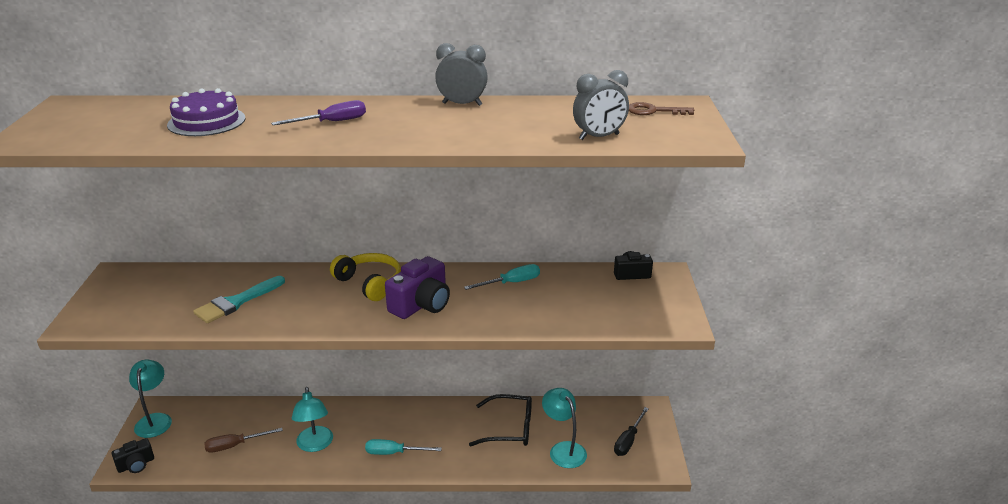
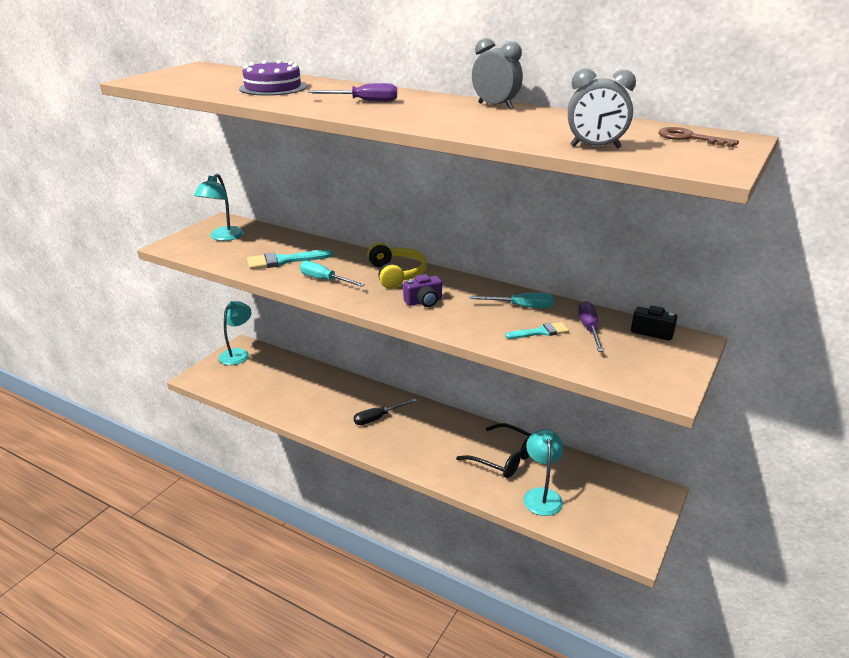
camera: 30 degrees right, 0 degrees up
black camera [112,438,154,473] -> none
brown screwdriver [204,428,283,453] -> none
turquoise lamp [292,387,333,452] -> turquoise lamp moved to [194,174,244,241]
turquoise screwdriver [365,439,442,455] -> turquoise screwdriver moved to [300,261,365,287]
purple camera [385,256,450,319] -> purple camera [403,274,442,307], size x0.60
black screwdriver [614,407,649,456] -> black screwdriver moved to [354,399,417,425]
none -> turquoise brush [505,322,569,339]
none -> purple screwdriver [578,301,604,352]

